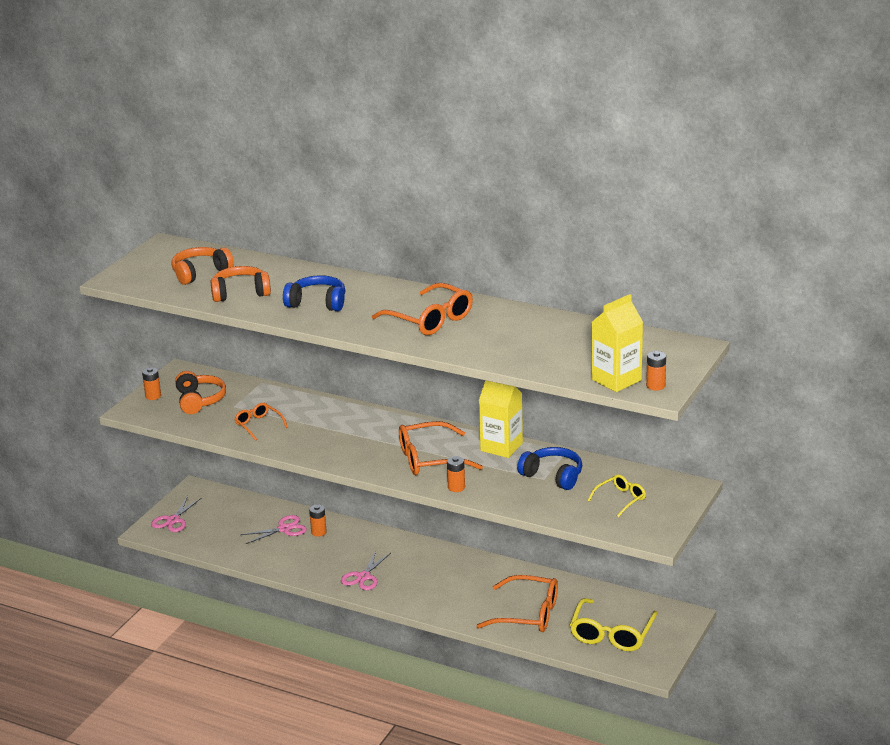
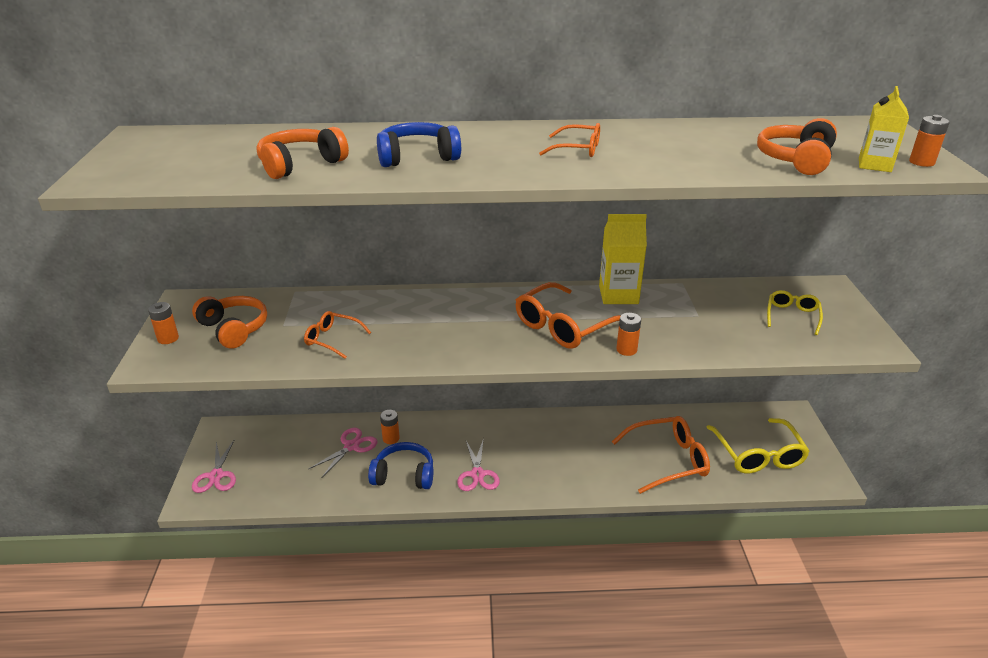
camera: 30 degrees left, 5 degrees up
orange headphones [171,247,234,285] -> orange headphones moved to [757,118,837,175]
orange glasses [372,283,473,335] -> orange glasses [539,123,600,157], size x0.56
blue headphones [517,447,582,490] -> blue headphones moved to [368,442,433,489]
yellow carton [591,294,643,392] -> yellow carton [859,86,909,172], size x0.66

